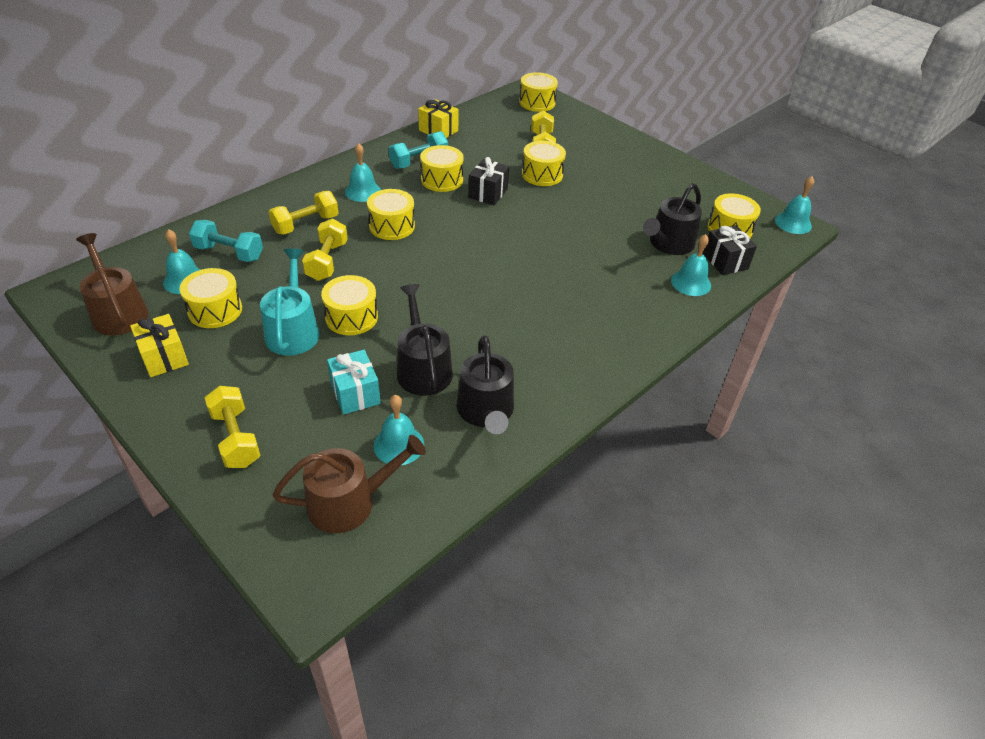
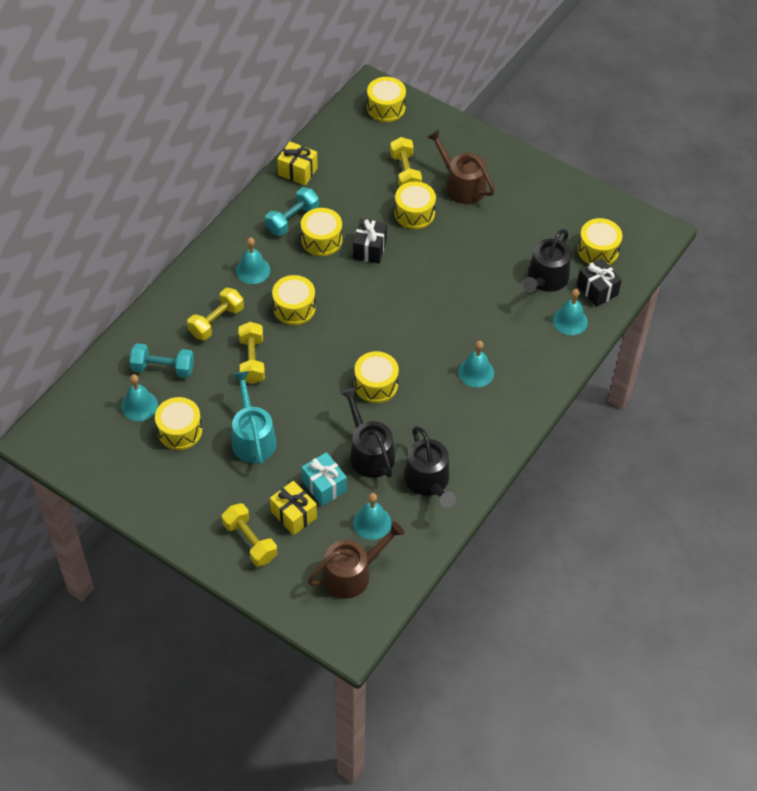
camera: 10 degrees left, 10 degrees up
brown watering can [76,233,149,335] -> brown watering can moved to [427,130,495,204]
yellow gift [130,314,189,377] -> yellow gift moved to [270,481,317,535]
yellow drum [321,275,378,335] -> yellow drum moved to [354,351,399,403]
turquoise bell [775,176,814,234] -> turquoise bell moved to [458,341,494,387]

